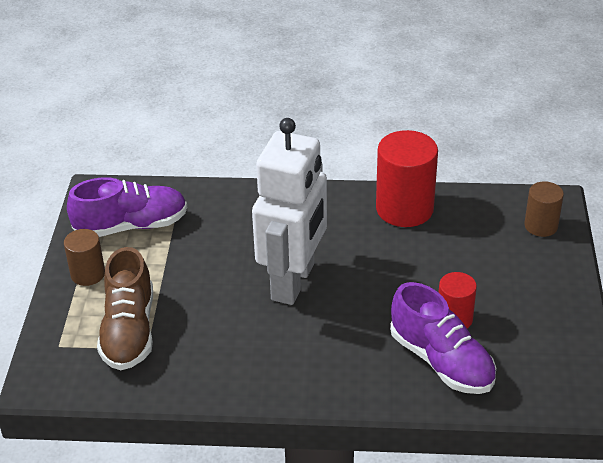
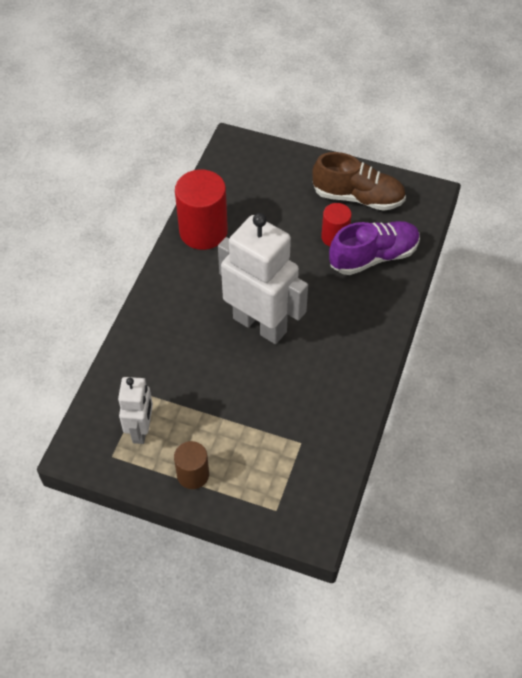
camera: 75 degrees left, 15 degrees up
purple shoe [67,177,187,237] -> white robot [118,377,153,444]
brown shoe [97,247,153,370] -> brown shoe moved to [312,152,406,211]
brown cylinder [524,181,564,237] -> none

